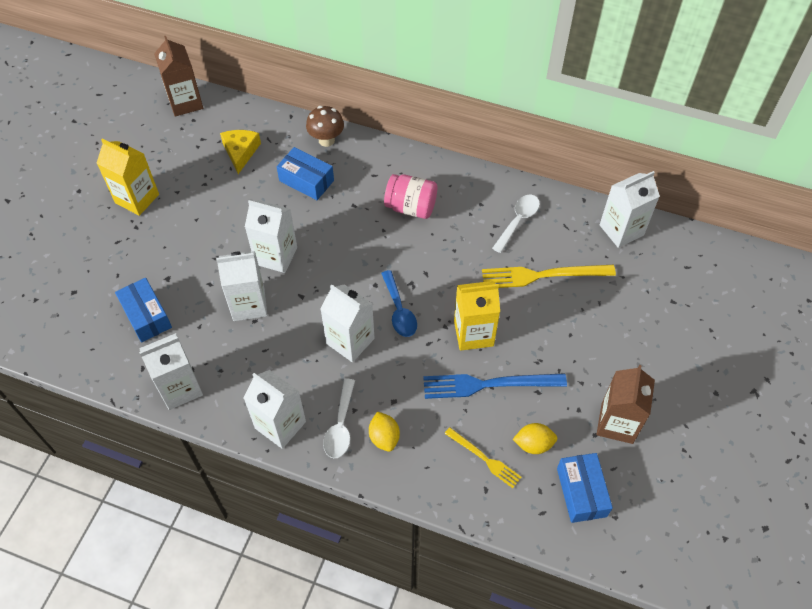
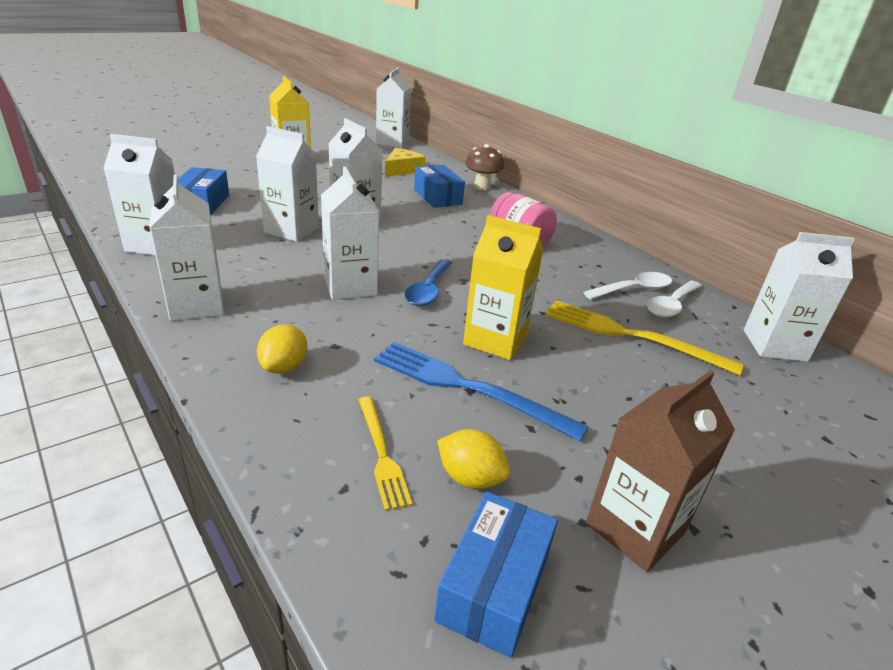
camera: 30 degrees right, 25 degrees down
brown carton [154,36,203,117] -> white carton [376,68,411,148]
white spoon [323,379,355,458] -> white spoon moved to [647,280,702,318]

